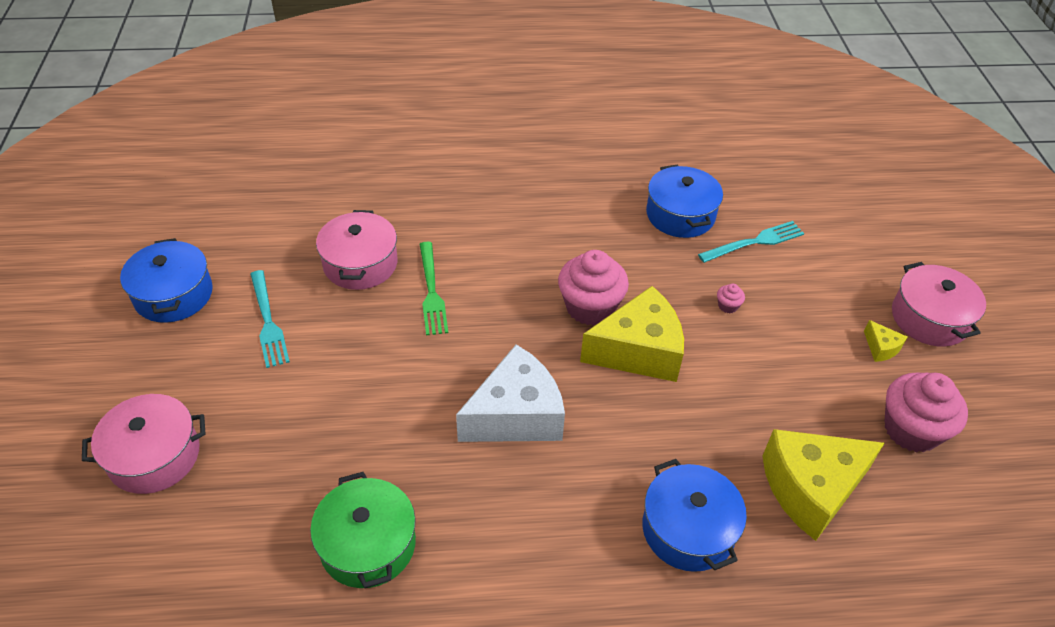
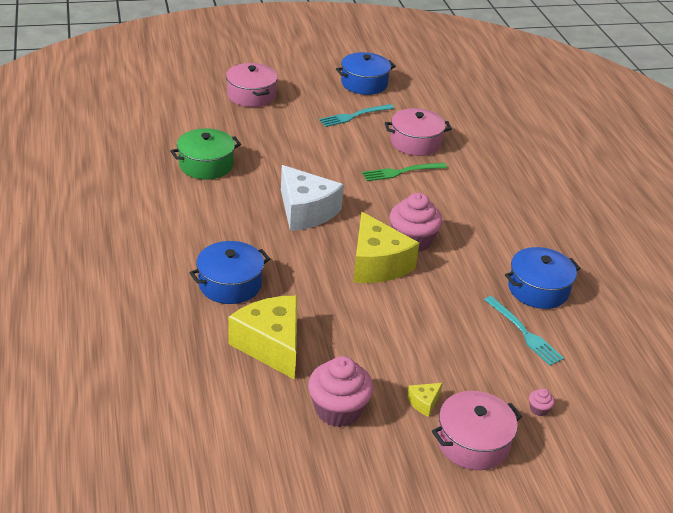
camera: 80 degrees right, 10 degrees down
pink cupcake [717,284,745,313] -> pink cupcake moved to [529,388,555,416]

